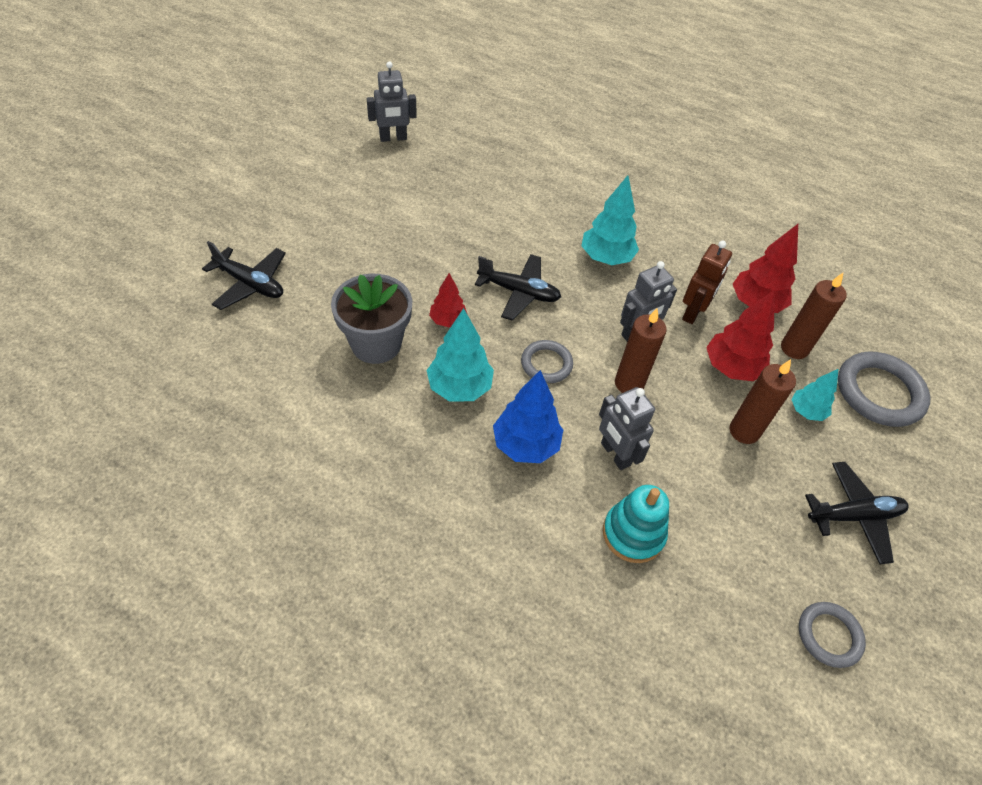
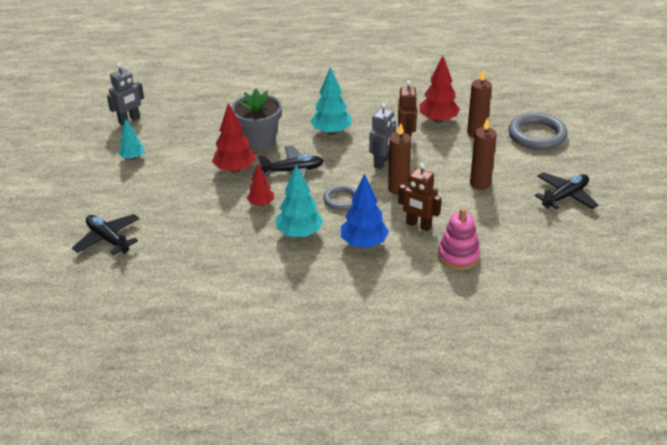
camera: 25 degrees left, 15 degrees down
black plane [202,241,286,310] -> black plane turned 135 degrees counterclockwise [72,214,139,255]
grey flower pot [331,274,412,364] -> grey flower pot moved to [231,88,282,151]
grey robot [599,387,655,470] -> brown robot [398,163,441,231]
turquoise stacking toy [603,485,669,563] -> pink stacking toy [438,208,480,270]
red tree [706,290,775,381] -> red tree moved to [212,103,256,173]
turquoise tree [791,369,839,421] -> turquoise tree moved to [119,118,145,160]
grey ring [799,602,866,668] -> none

